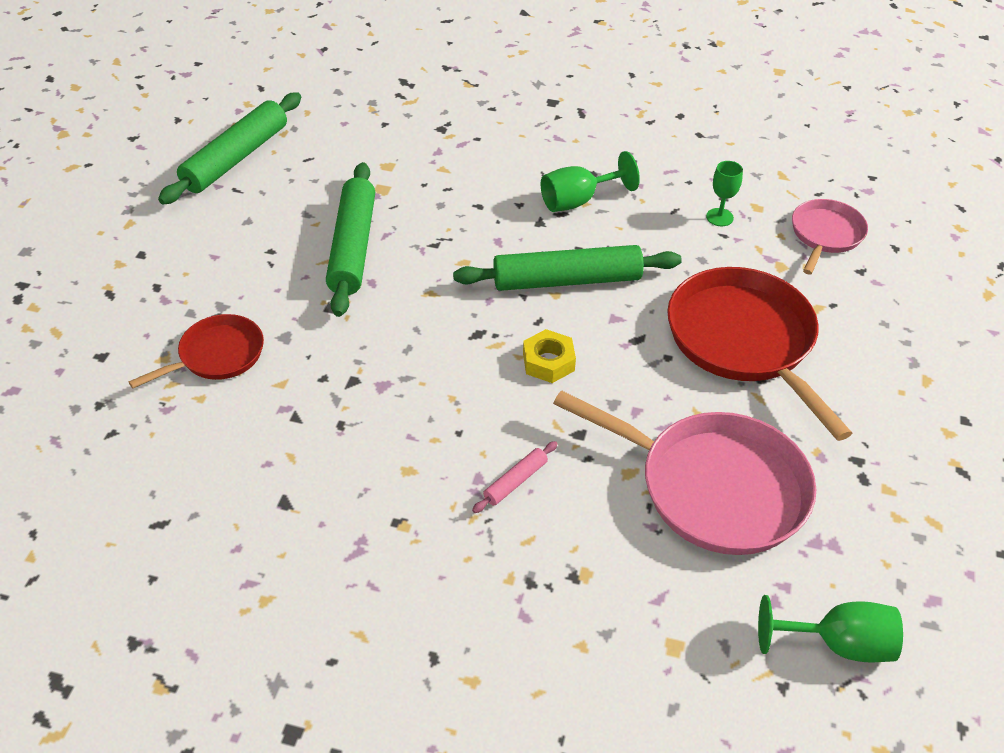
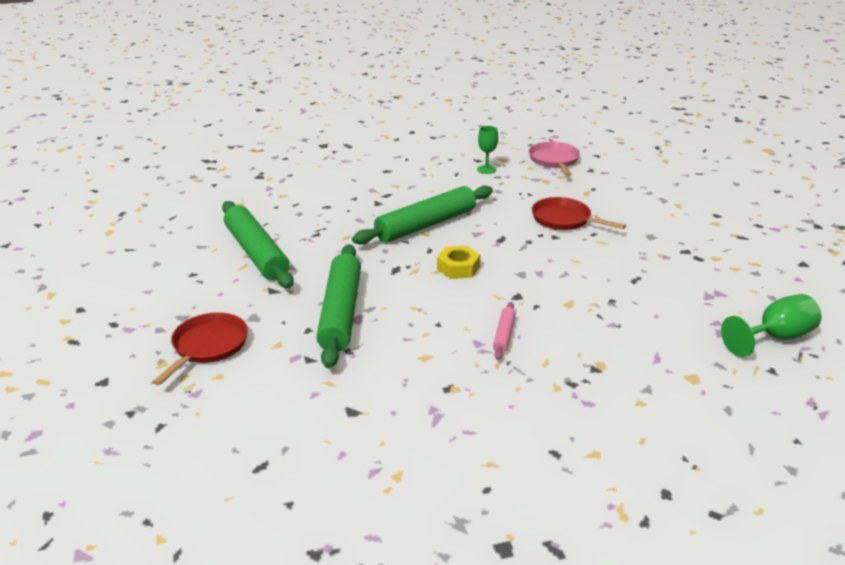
camera: 30 degrees left, 15 degrees down
green rolling pin [158,92,301,205] -> green rolling pin moved to [316,244,361,368]
green goblet [541,151,640,212] -> none
pink pan [553,390,816,555] -> none
red pan [667,267,852,441] -> red pan [532,197,626,230], size x0.55

